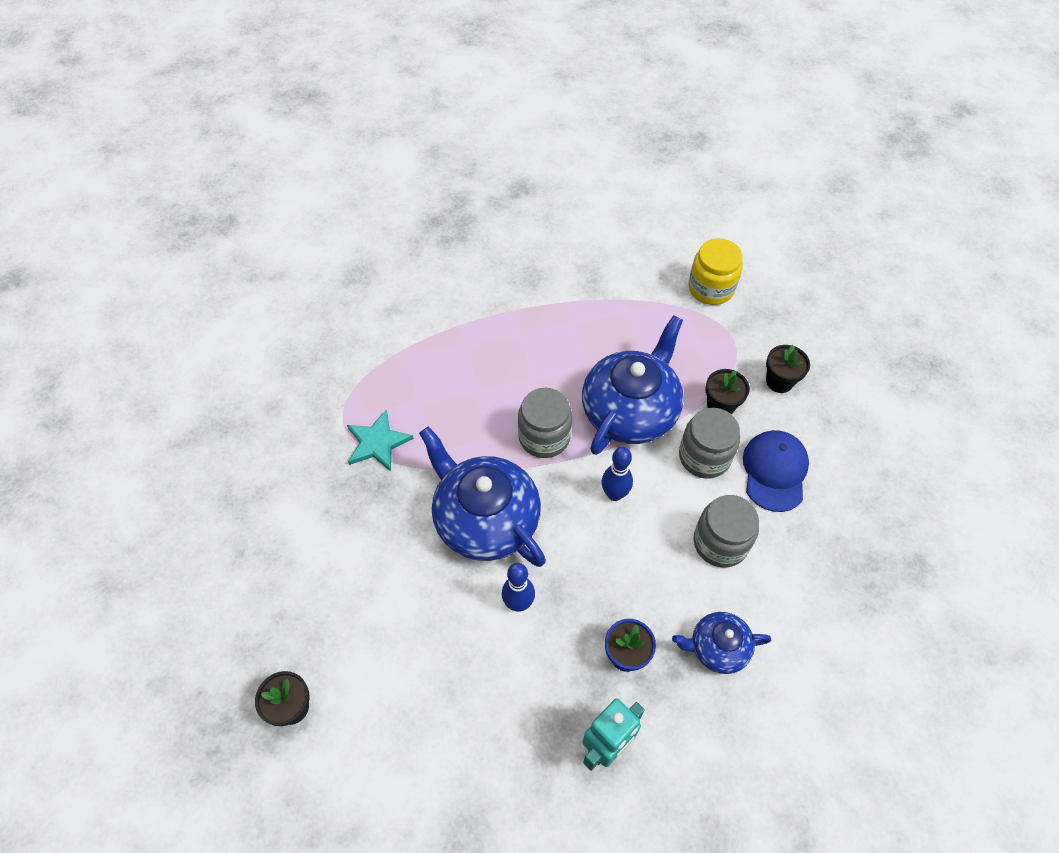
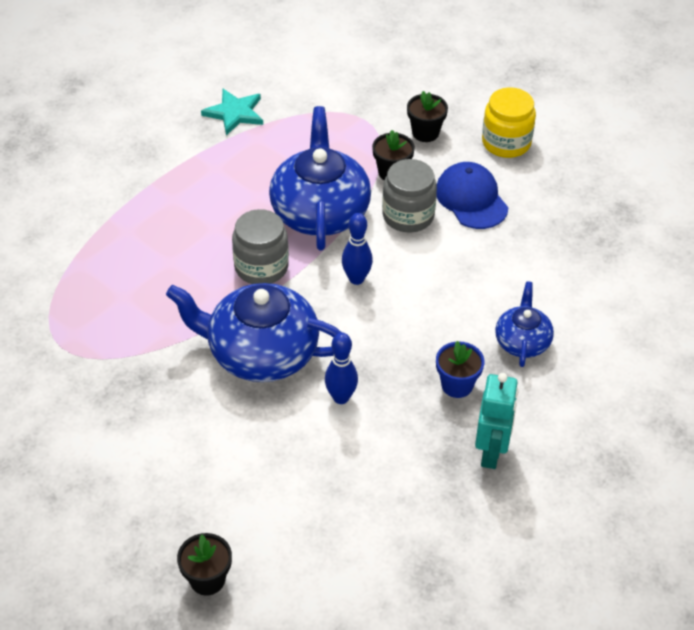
camera: 35 degrees left, 10 degrees down
turquoise star [347,410,414,472] -> turquoise star moved to [201,89,263,135]
blue teapot [672,612,771,674] -> blue teapot turned 135 degrees clockwise [495,281,554,367]
yellow jar [688,238,743,305] -> yellow jar moved to [482,87,536,158]
grey jar [694,495,759,568] -> none

